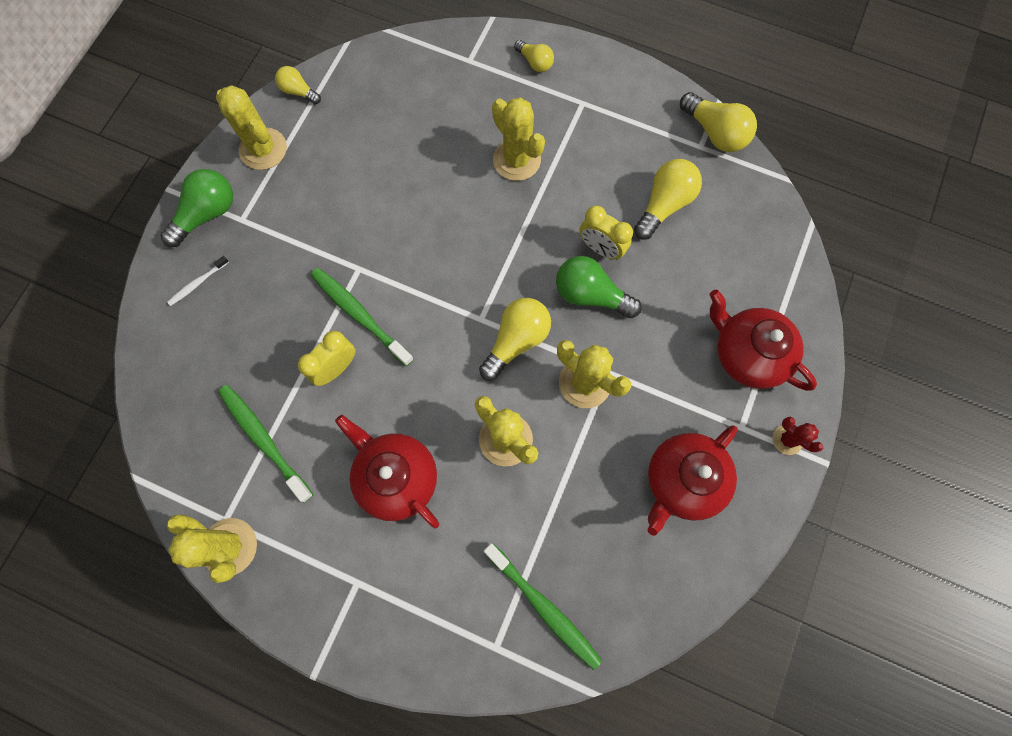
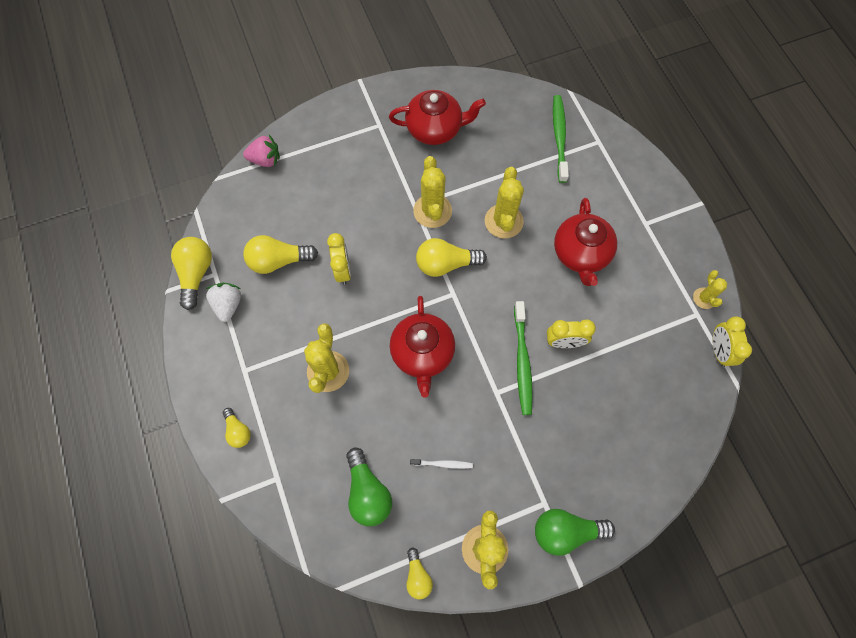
camera: 135 degrees left, 5 degrees down
white toothbrush [167,256,229,306] -> white toothbrush moved to [410,459,473,469]
yellow cactus [167,515,257,583] -> yellow cactus [693,270,727,309], size x0.57
green toothbrush [218,385,313,502] -> none
yellow light bulb [514,40,554,72] -> yellow light bulb turned 150 degrees clockwise [223,408,251,448]
green light bulb [556,256,642,318] -> green light bulb moved to [346,447,392,526]
red teapot [710,290,817,391] -> red teapot moved to [390,296,455,397]
red cactus [773,417,823,455] -> none
none -> white strawberry [206,283,241,322]
none -> pink strawberry [243,135,280,167]
none -> yellow clock [713,317,752,367]

